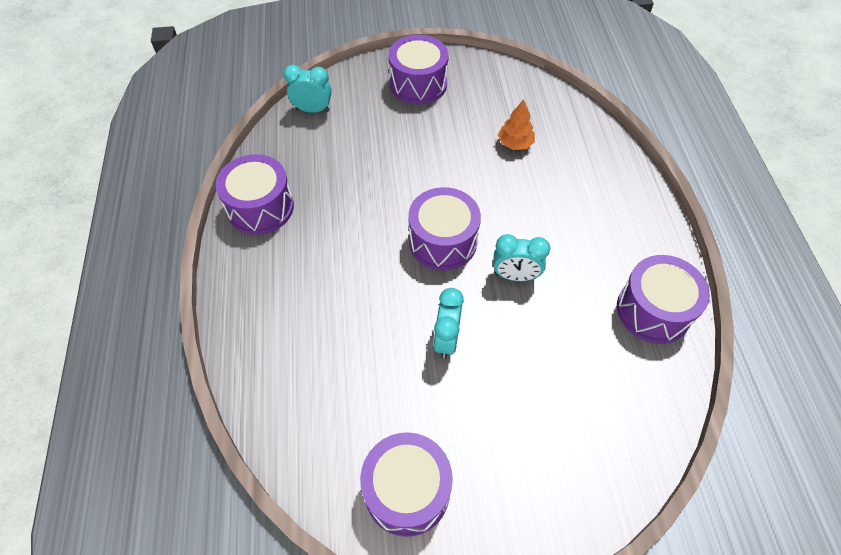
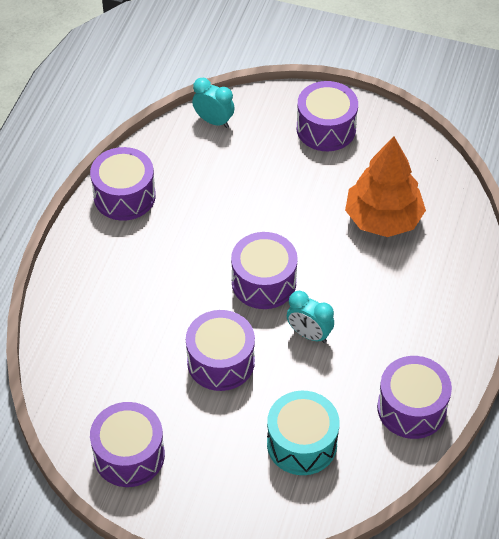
camera: 25 degrees right, 5 degrees down
turquoise clock [433,288,464,359] -> purple drum [186,310,255,391]
orange tree [498,99,535,150] -> orange tree [345,136,426,237], size x2.10
none -> turquoise drum [267,391,339,475]

